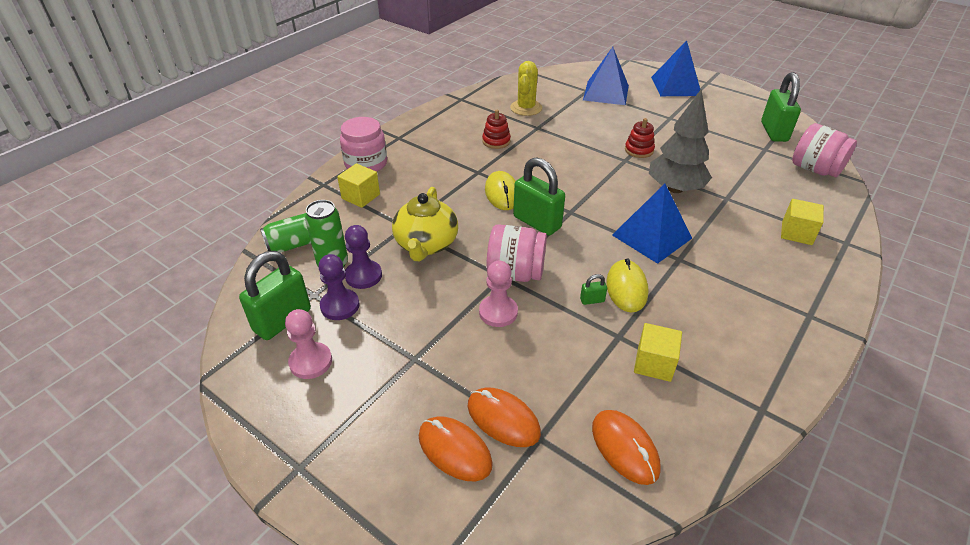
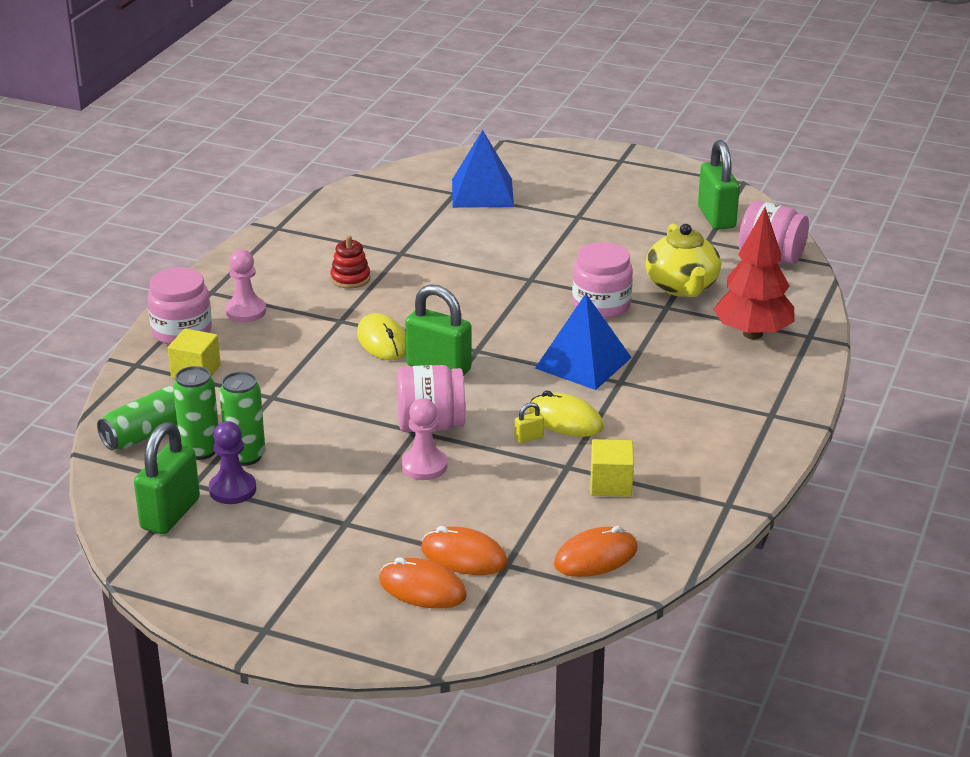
camera: 15 degrees left, 10 degrees down
pink pawn [285,309,332,379] -> pink pawn moved to [225,249,266,322]
purple pawn [345,225,382,289] -> green can [219,372,265,466]
yellow teapot [392,187,458,261] -> yellow teapot moved to [646,223,721,297]
yellow cactus [510,61,542,116] -> none
green padlock [580,274,607,305] -> yellow padlock [515,402,544,443]
orange mouse [592,410,661,485] -> orange mouse turned 75 degrees counterclockwise [554,526,637,577]
yellow mouse [606,258,648,312] -> yellow mouse turned 45 degrees counterclockwise [528,391,604,437]
red stacking toy [625,118,655,158] -> none
grey tree [649,89,712,193] -> pink jar [572,242,633,318]
blue pyramid [651,40,700,96] -> none
yellow cube [781,199,824,245] -> red tree [714,207,795,339]

